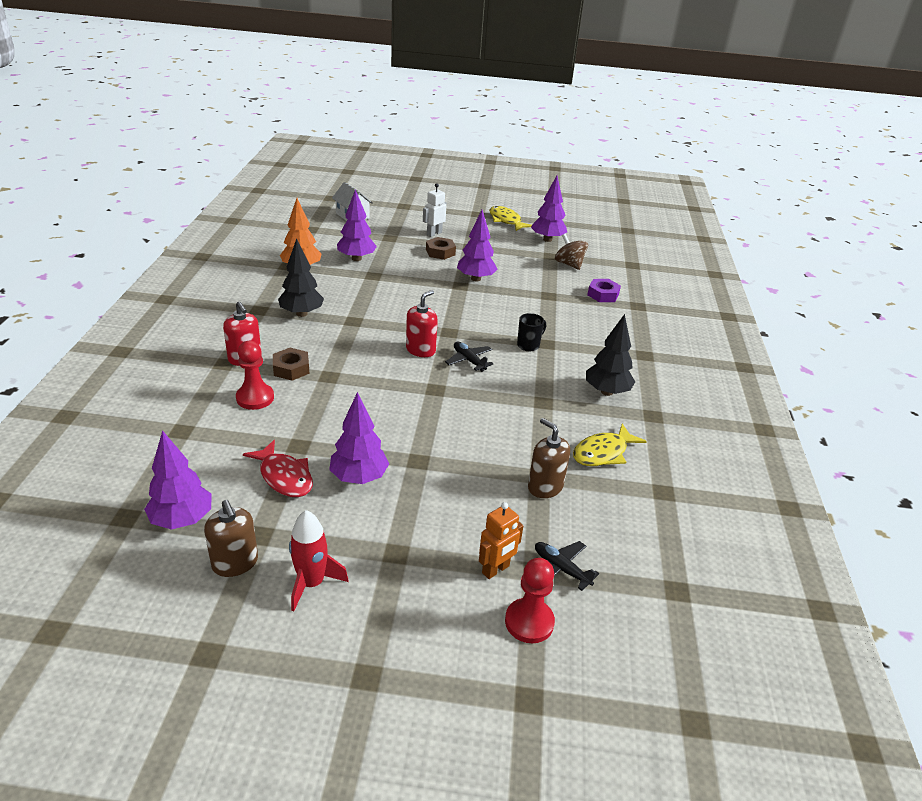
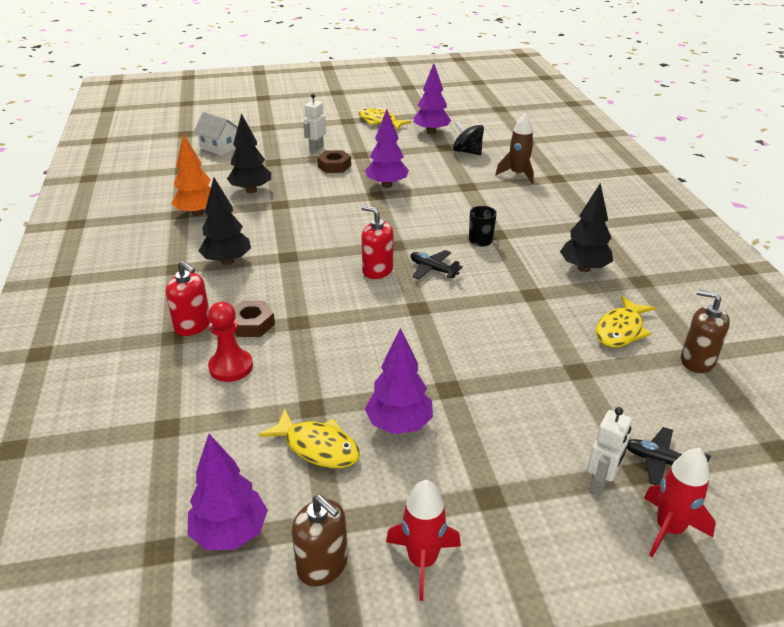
camera: 15 degrees left, 0 degrees up
red fish [243,440,313,497] -> yellow fish [258,409,360,468]
purple tree [337,189,377,261] -> black tree [227,113,271,193]
red soap dispenser [406,290,438,357] -> red soap dispenser turned 75 degrees counterclockwise [361,206,393,279]
orange robot [479,502,523,579] -> white robot [587,407,632,496]
red pawn [505,558,555,643] -> red rocket [644,448,716,557]
brown soap dispenser [528,418,570,498] -> brown soap dispenser moved to [681,289,730,373]
brown spinning top [555,234,588,270] -> black spinning top [453,121,484,155]
purple nut [587,279,621,302] -> brown rocket [496,113,534,184]

